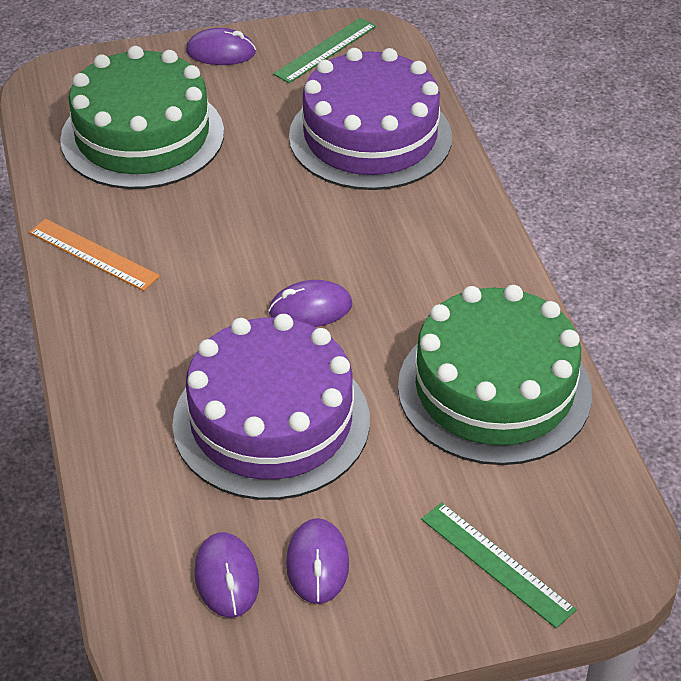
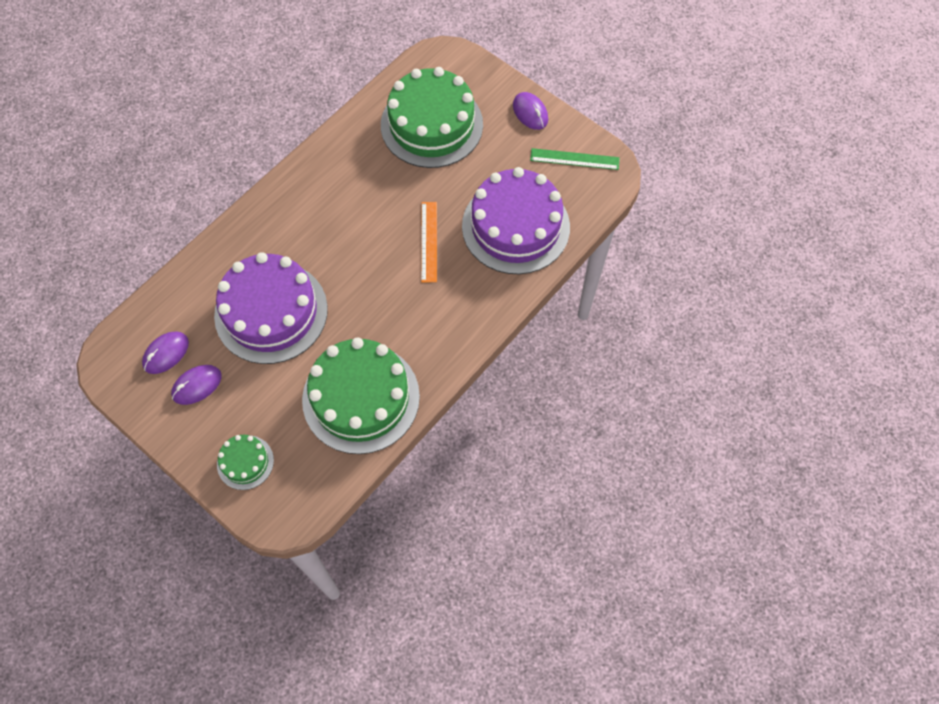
camera: 55 degrees right, 20 degrees up
orange ruler [29,219,160,291] -> orange ruler moved to [421,202,437,282]
purple mouse [268,280,352,327] -> none
green ruler [421,502,577,628] -> green cake [217,435,274,490]

